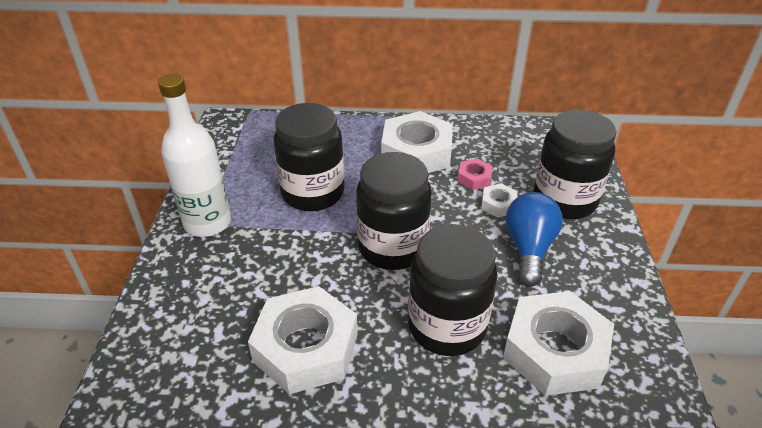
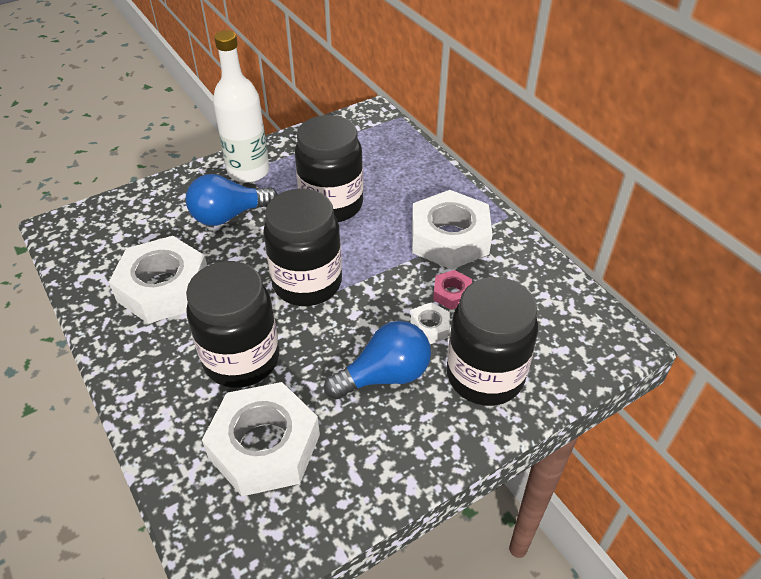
camera: 55 degrees right, 5 degrees up
none -> blue light bulb [186,174,278,226]

